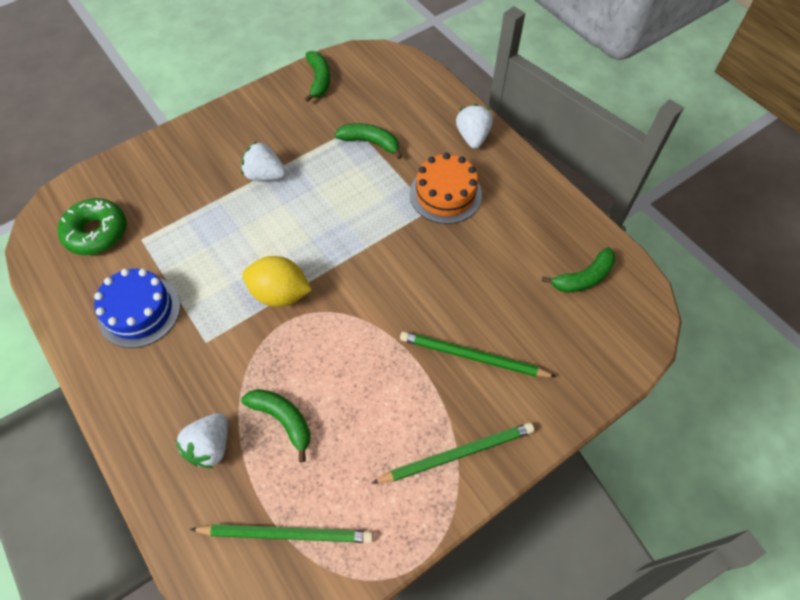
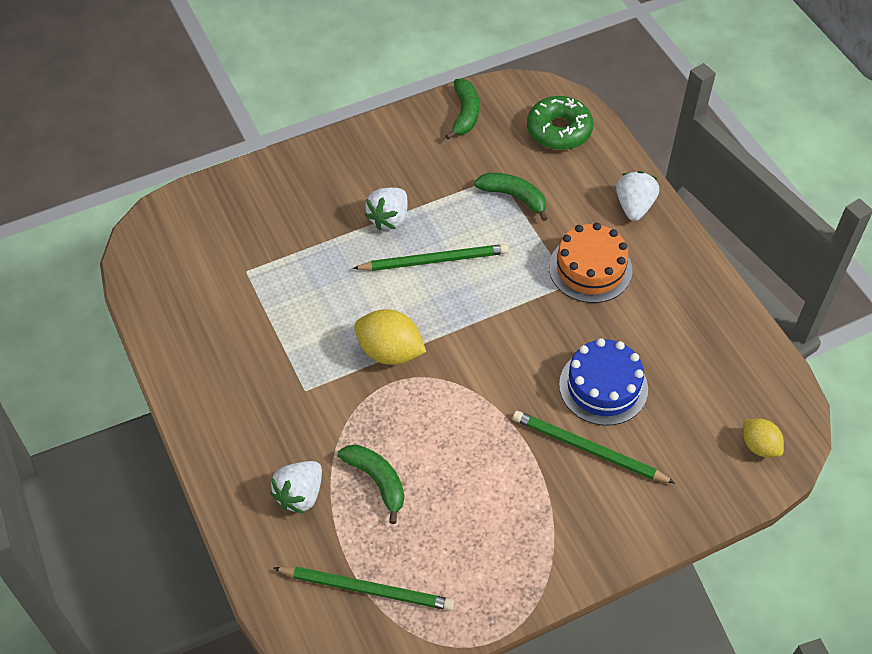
camera: 10 degrees right, 5 degrees down
green donut [58,198,127,255] -> green donut moved to [527,96,593,150]
blue cake [94,269,181,348] -> blue cake moved to [559,338,648,426]
white strawberry [241,141,286,181] -> white strawberry turned 90 degrees counterclockwise [365,188,407,230]
green pencil [372,423,534,483] -> green pencil moved to [352,244,508,271]
green banana [541,247,616,293] -> none
none -> yellow lemon [743,419,784,458]

